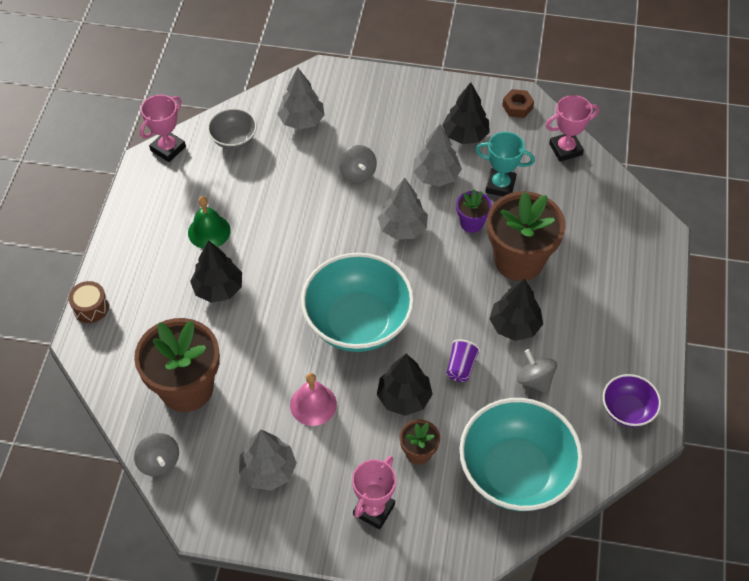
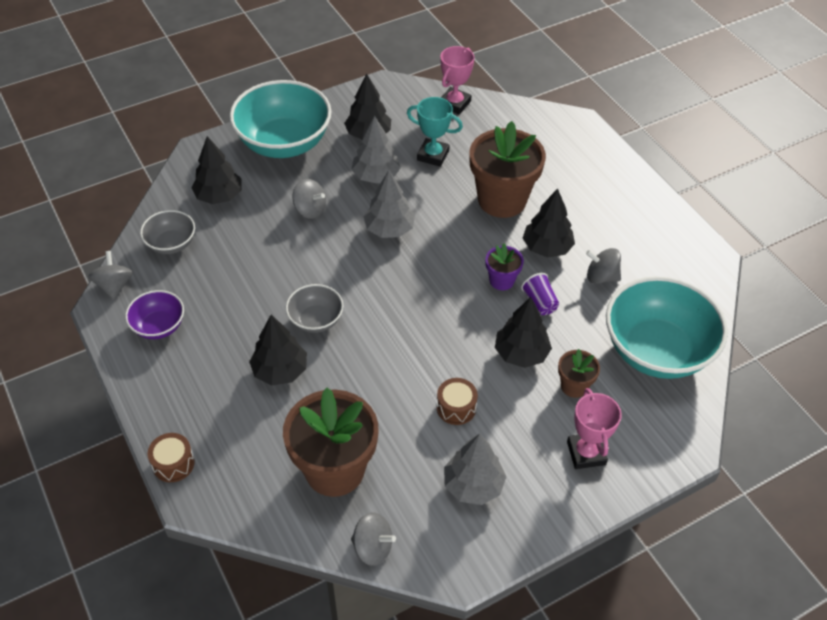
camera: 40 degrees left, 5 degrees down
pink trophy [140,95,186,162] -> grey spinning top [88,251,133,300]
green bell [188,196,231,249] -> none
grey tree [277,67,325,130] -> black tree [191,136,242,204]
pink bell [290,373,337,426] -> brown drum [437,378,478,425]
turquoise bowl [301,253,414,352] -> turquoise bowl moved to [229,80,331,158]
purple flower pot [456,189,492,233] -> purple flower pot moved to [486,243,524,290]
turquoise trophy [476,132,535,196] -> turquoise trophy turned 45 degrees clockwise [407,97,463,167]
brown nut [502,89,534,118] -> none
purple bowl [603,374,661,427] -> purple bowl moved to [125,290,184,339]
none -> grey bowl [286,284,343,333]

